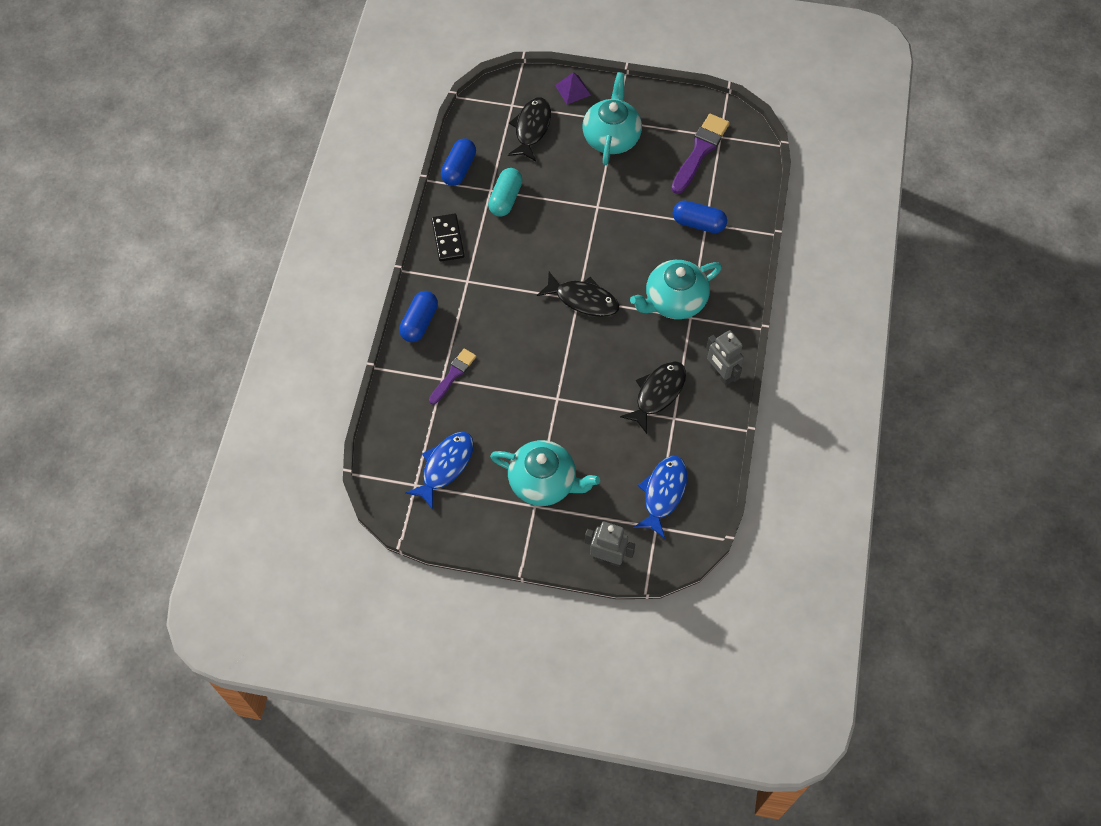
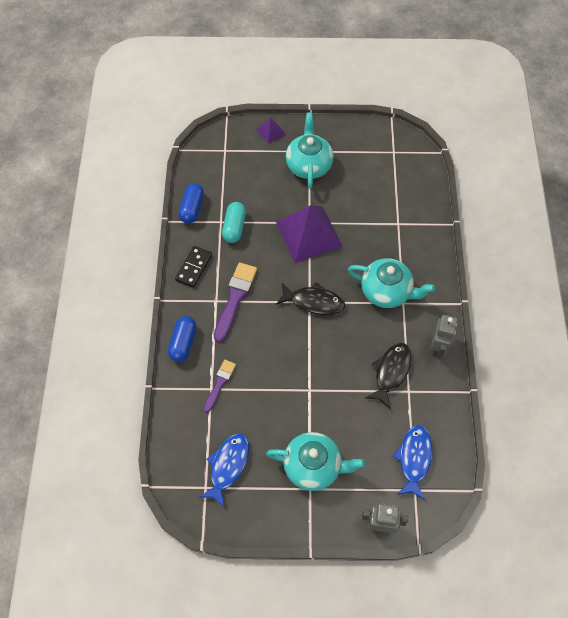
camera: 10 degrees left, 0 degrees up
black domino [432,214,465,262] -> black domino turned 45 degrees clockwise [175,246,212,288]
black fish [508,97,551,161] -> none
turquoise teapot [630,260,722,319] -> turquoise teapot turned 120 degrees counterclockwise [348,258,435,308]
purple brush [671,114,730,194] -> purple brush moved to [214,262,257,343]
blue capsule [673,201,727,233] -> none
grey robot [706,330,744,386] -> grey robot turned 120 degrees counterclockwise [431,315,457,357]
none -> purple pyramid [276,205,343,263]

